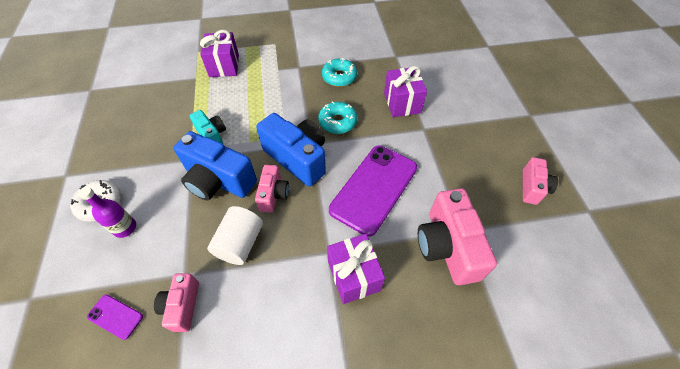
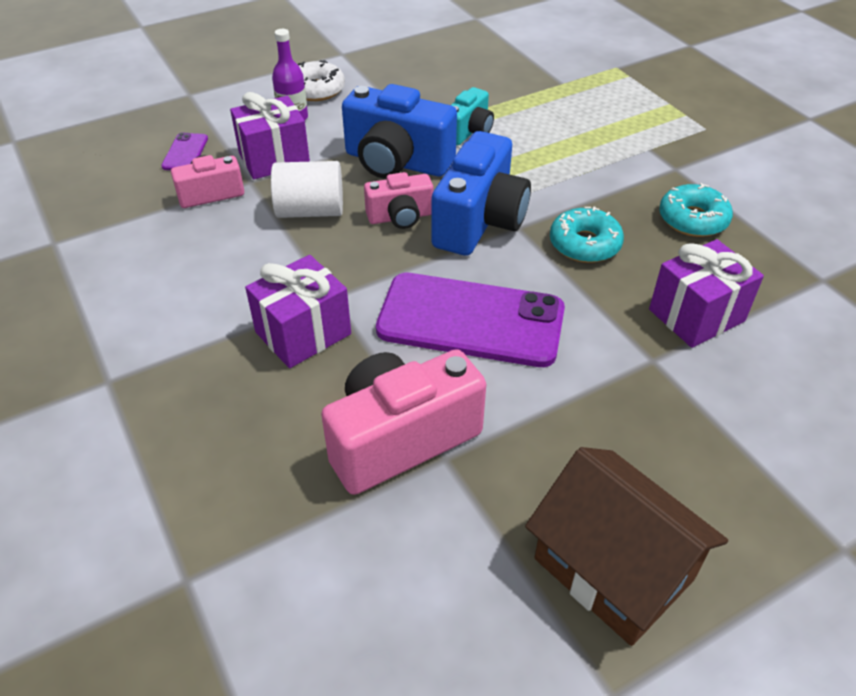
camera: 70 degrees right, 10 degrees down
blue camera [174,131,257,200] -> blue camera turned 75 degrees counterclockwise [342,84,457,179]
purple gift [200,30,239,77] -> purple gift moved to [230,92,310,179]
pink camera [523,157,558,205] -> brown house [525,447,728,646]

